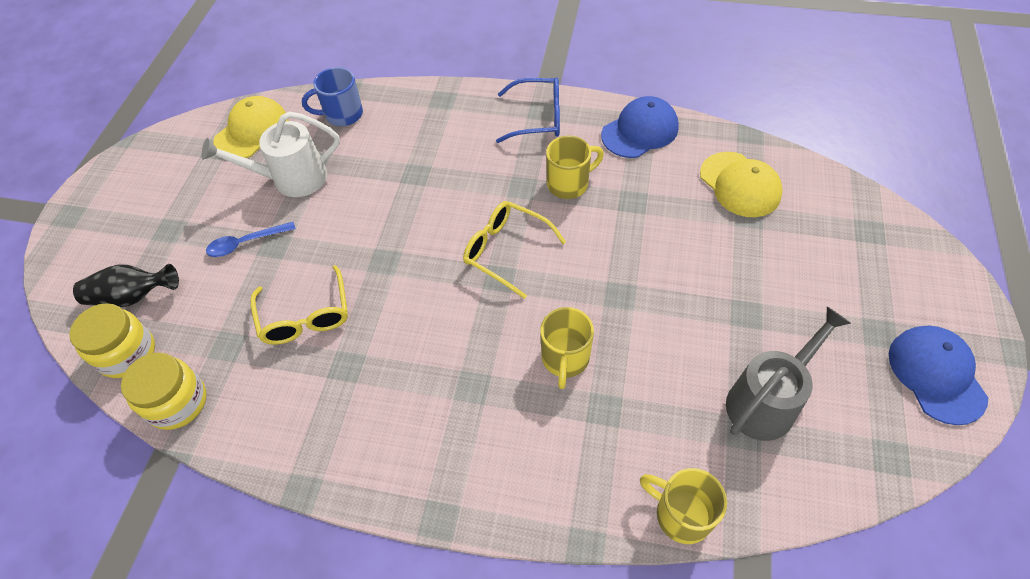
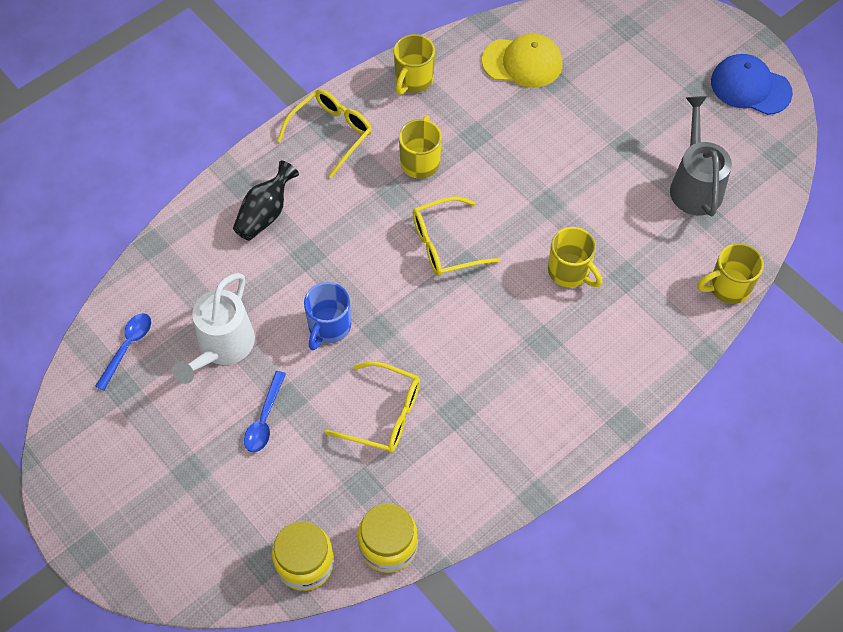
camera: 55 degrees left, 5 degrees up
black vase [73,264,179,307] -> black vase moved to [233,160,299,241]
yellow cap [213,96,289,158] -> blue spoon [95,313,151,391]
blue mug [302,67,363,126] -> blue mug moved to [304,282,351,350]
blue glasses [496,77,560,143] -> yellow glasses [277,89,372,178]
blue cap [601,96,679,158] -> yellow mug [394,34,435,95]

